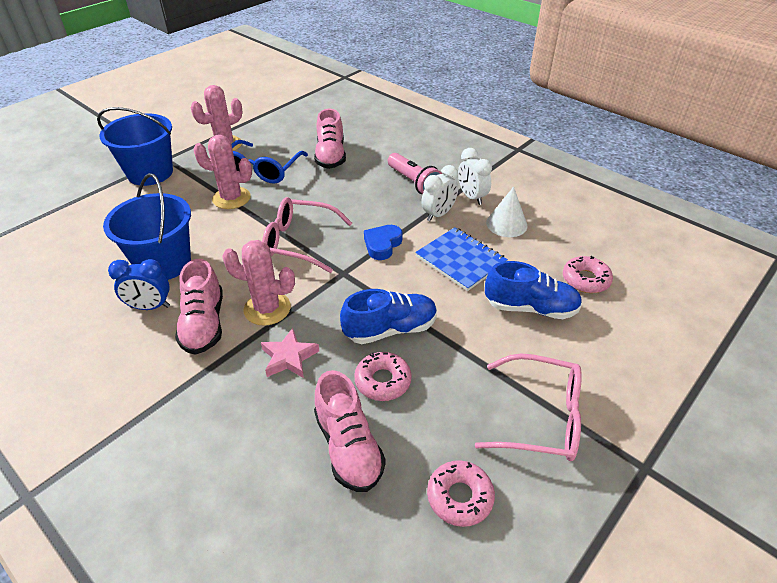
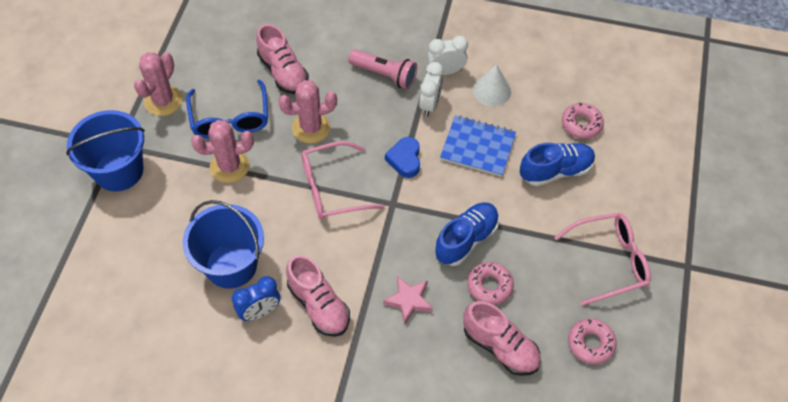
camera: 30 degrees left, 15 degrees up
pink cactus [222,240,295,326] -> pink cactus moved to [278,80,337,143]
white clock [458,148,492,205] -> white clock turned 135 degrees clockwise [427,36,468,75]

